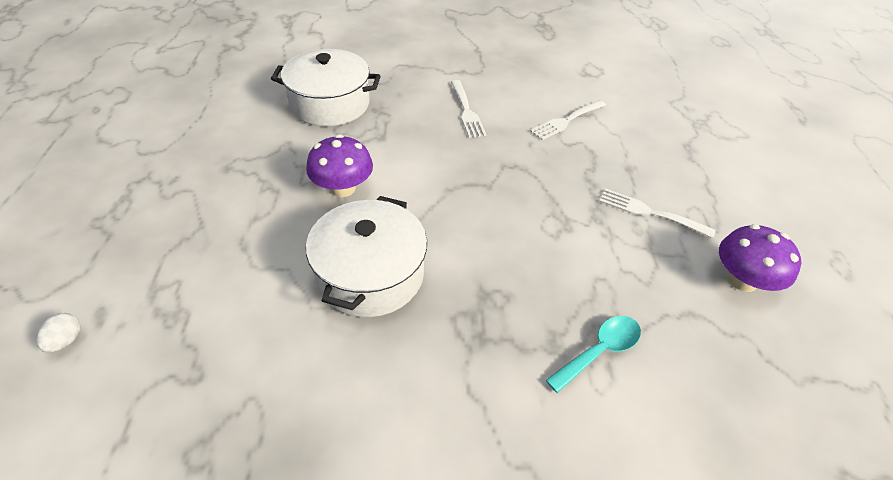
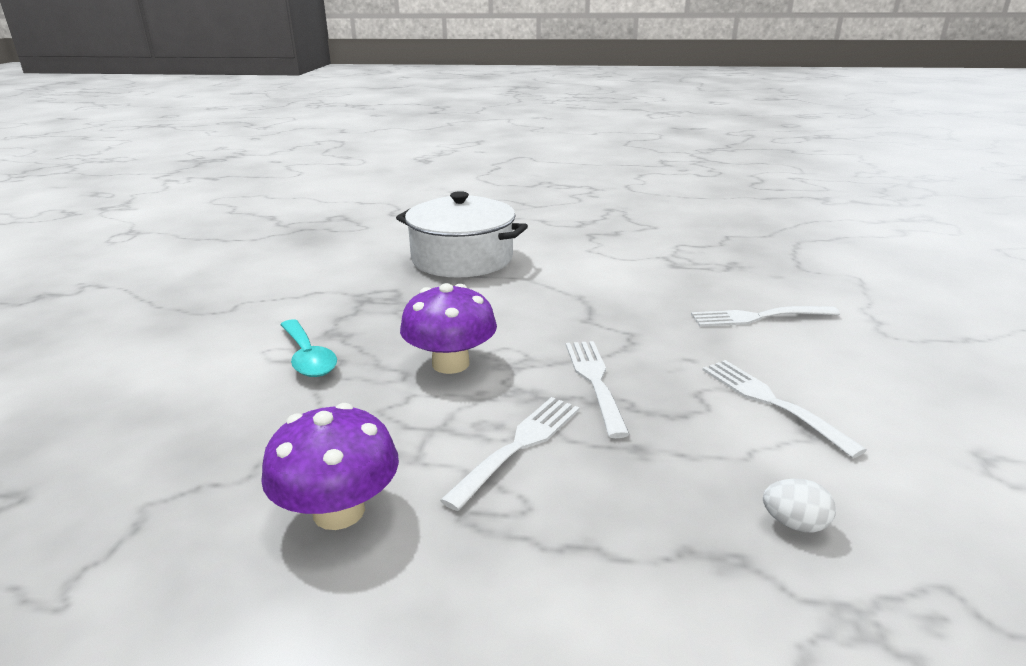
camera: 100 degrees right, 20 degrees down
white egg [36,313,80,353] -> white egg moved to [763,479,836,532]
white pot [271,49,380,126] -> none
purple mushroom [306,134,373,197] -> purple mushroom moved to [400,283,497,374]
none -> white fork [566,341,630,438]

